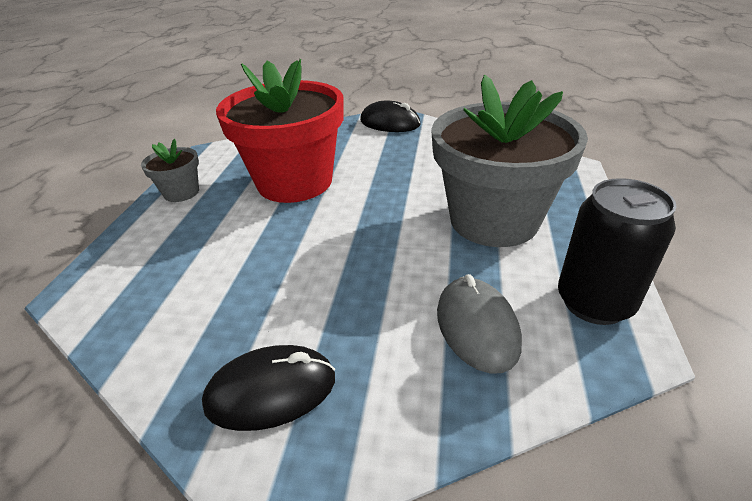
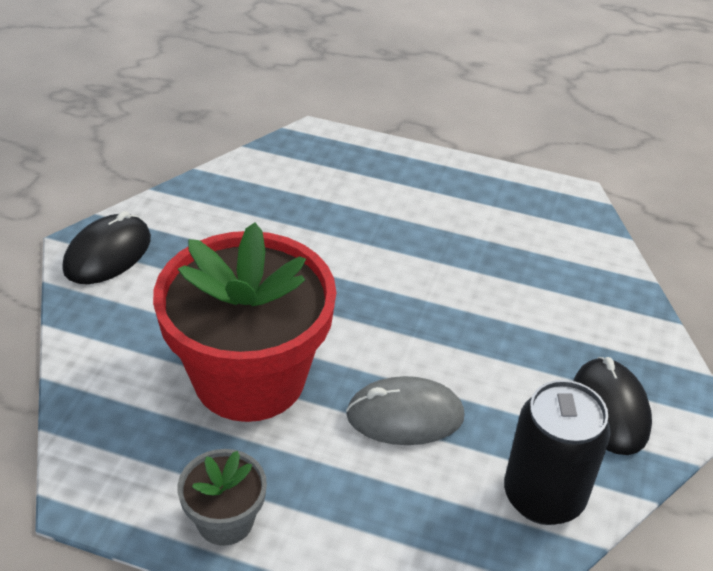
camera: 85 degrees left, 5 degrees up
grey flower pot [431,75,588,247] -> none
grey mouse [437,274,522,374] -> grey mouse moved to [346,376,465,445]
black can [558,178,677,325] -> black can moved to [504,380,611,525]

